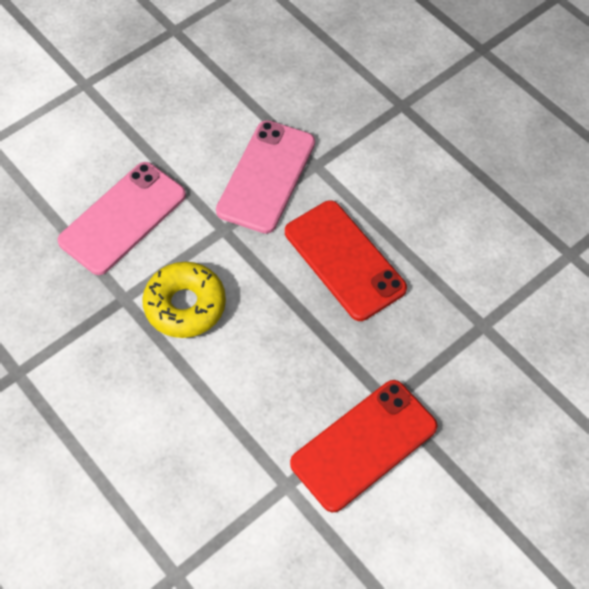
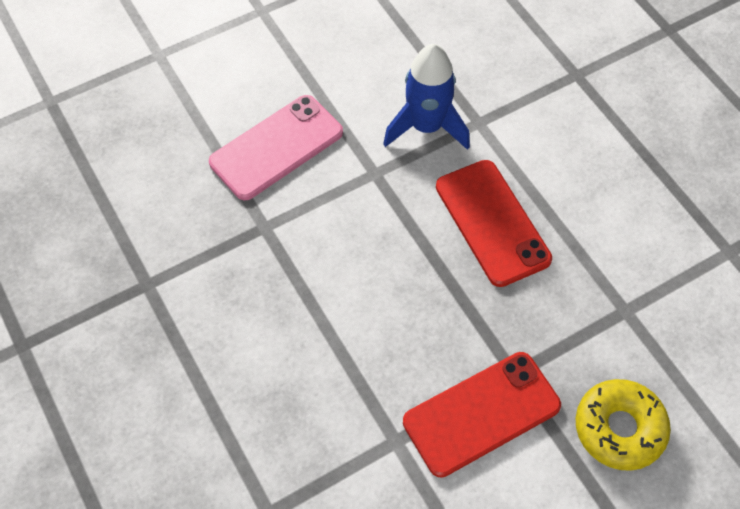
camera: 10 degrees right, 0 degrees up
yellow donut [142,262,226,338] -> yellow donut moved to [576,379,671,471]
pink phone [216,120,315,234] -> blue rocket [383,44,470,150]

